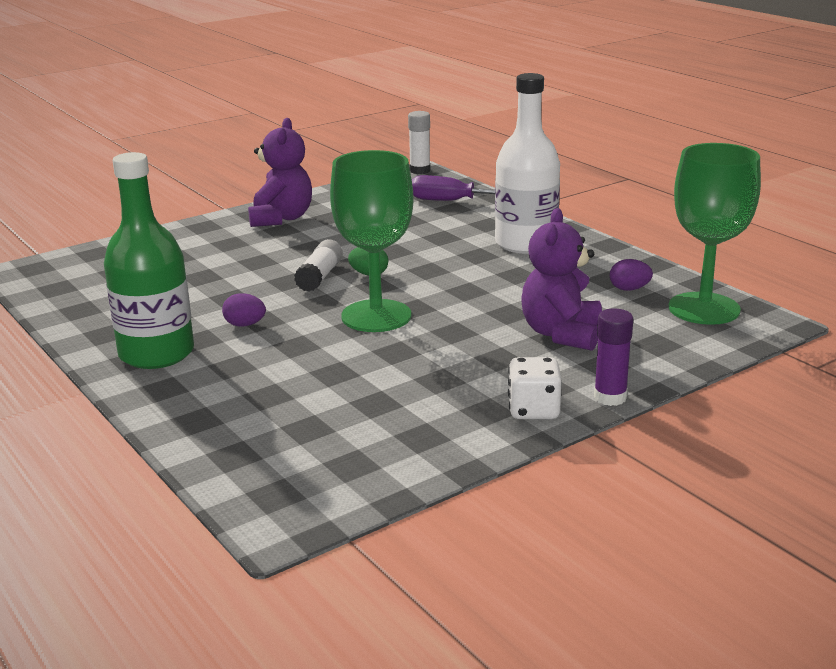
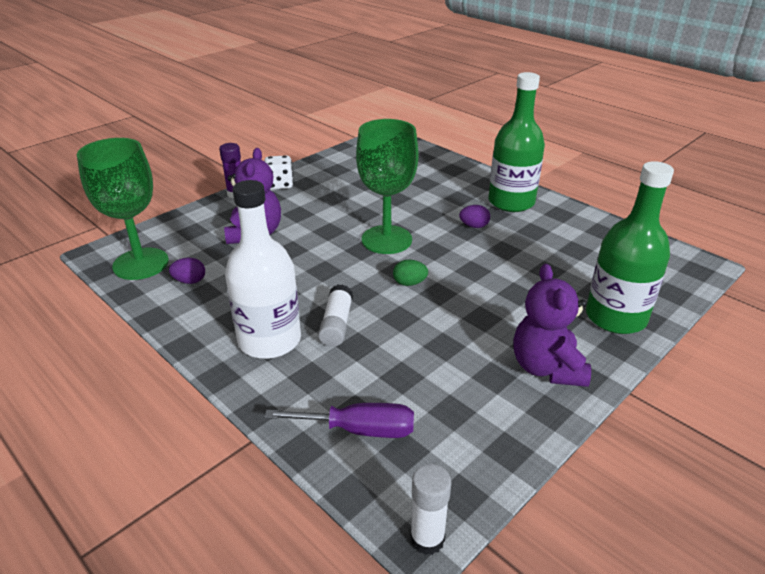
camera: 170 degrees right, 10 degrees up
white glue stick [294,239,343,292] -> white glue stick moved to [318,284,353,347]
none -> green bottle [586,161,674,334]

